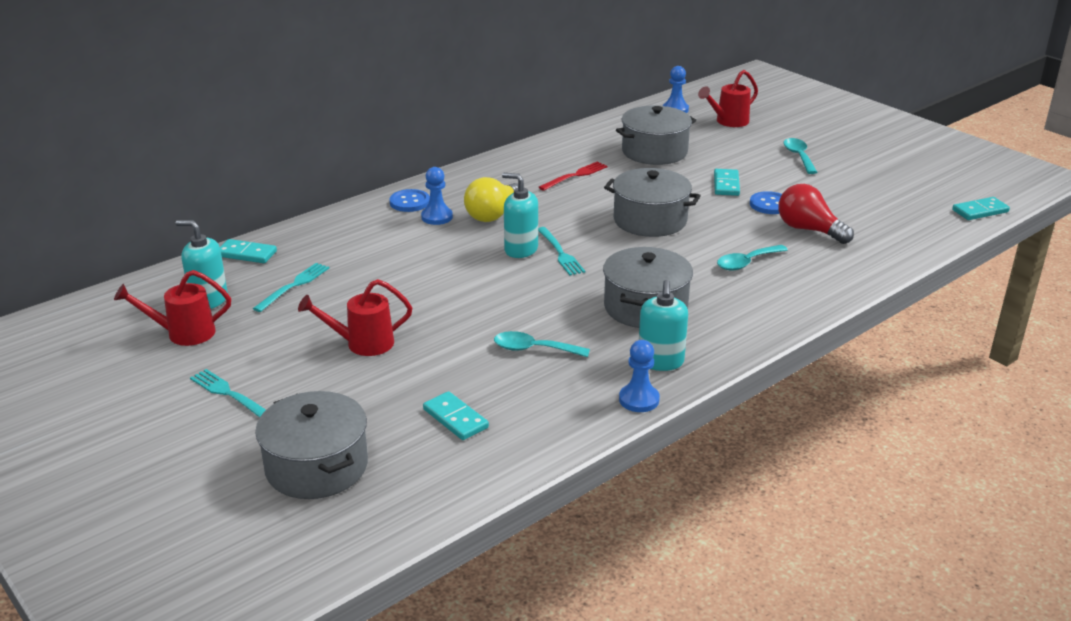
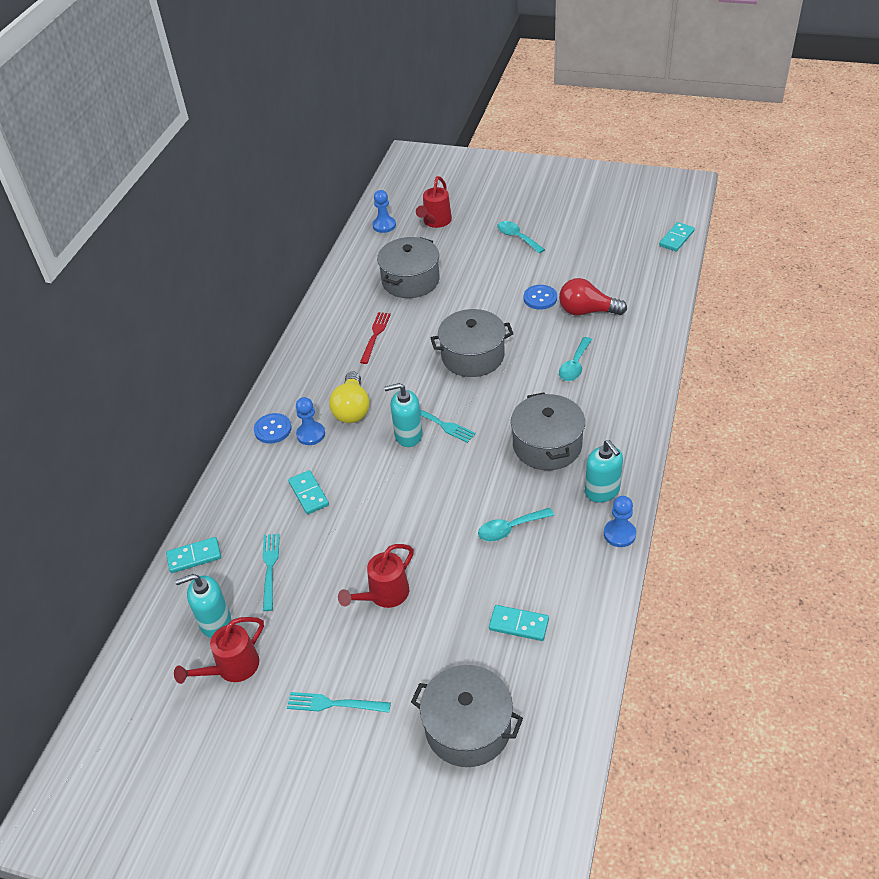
camera: 30 degrees left, 15 degrees up
turquoise domino [714,169,740,196] -> turquoise domino moved to [288,470,329,515]

